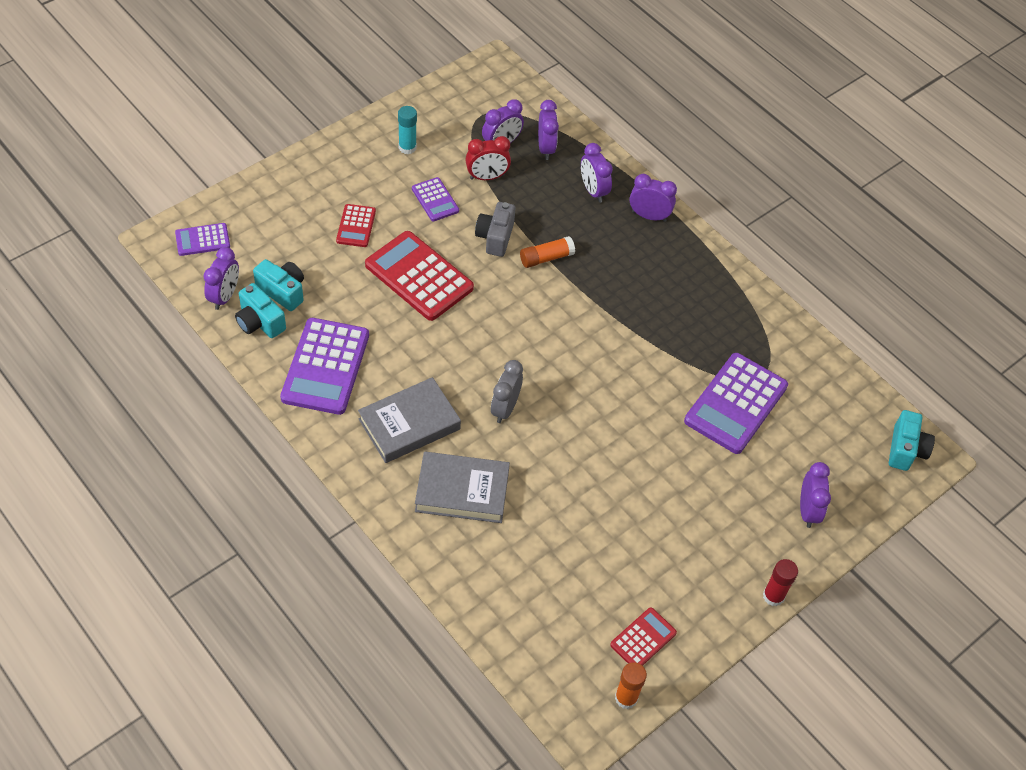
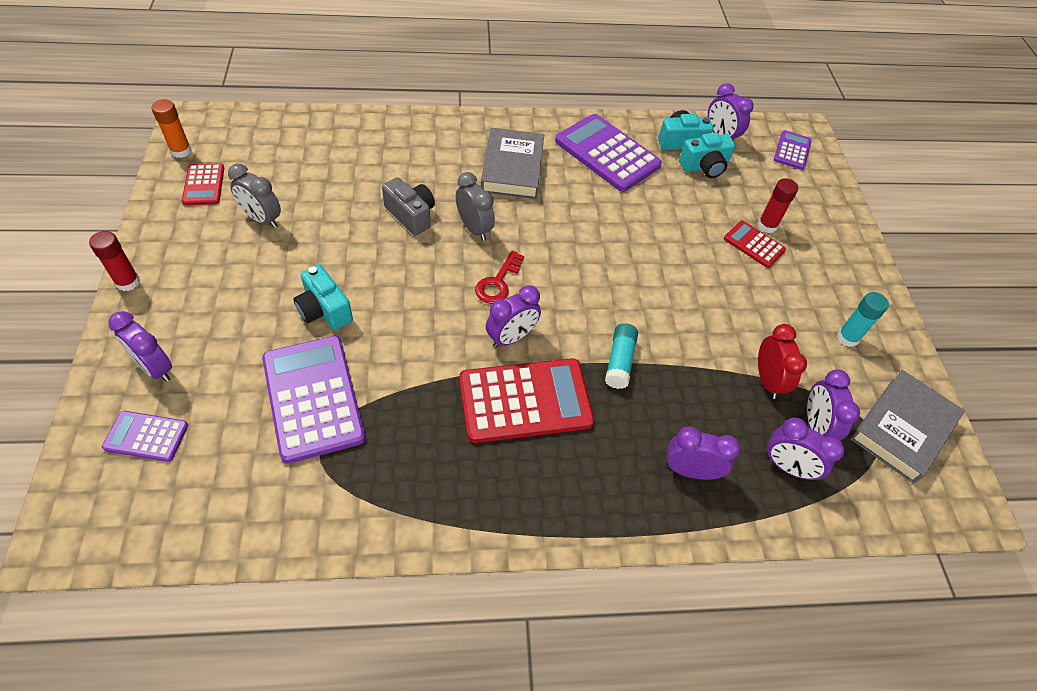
camera: 125 degrees right, 0 degrees up
red calculator [365,231,474,321] -> red calculator moved to [459,358,594,443]
purple calculator [412,177,459,221] -> purple calculator moved to [102,411,188,462]
grey book [415,452,510,523] -> grey book moved to [850,370,965,484]
red clock [465,136,511,180] -> red clock turned 150 degrees clockwise [758,324,807,399]
grey camera [475,202,516,257] -> grey camera moved to [382,177,435,236]
orange glue stick [520,236,575,268] -> turquoise glue stick [605,323,638,389]
purple clock [630,174,677,222] -> purple clock moved to [486,285,541,348]
turquoise camera [889,410,935,471] -> turquoise camera moved to [293,264,353,330]
none -> grey clock [228,164,281,228]
none -> red key [475,250,524,304]
none -> red glue stick [758,178,798,233]

